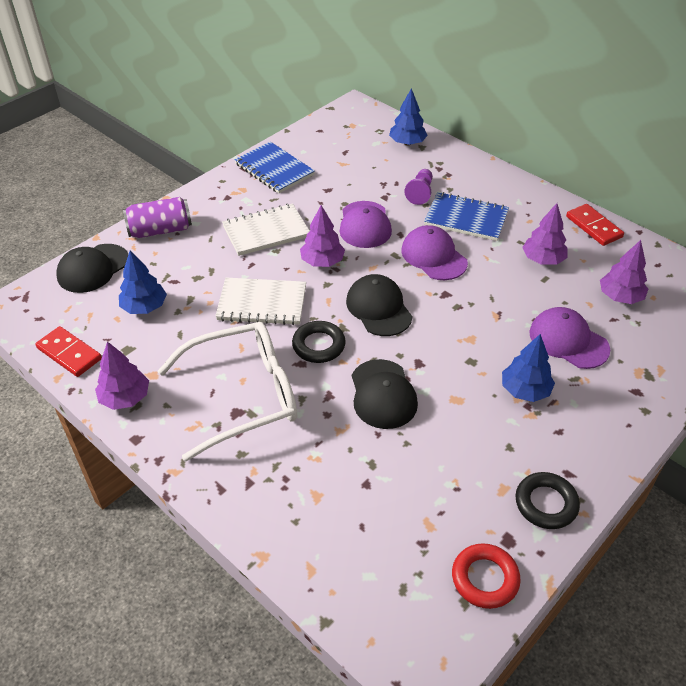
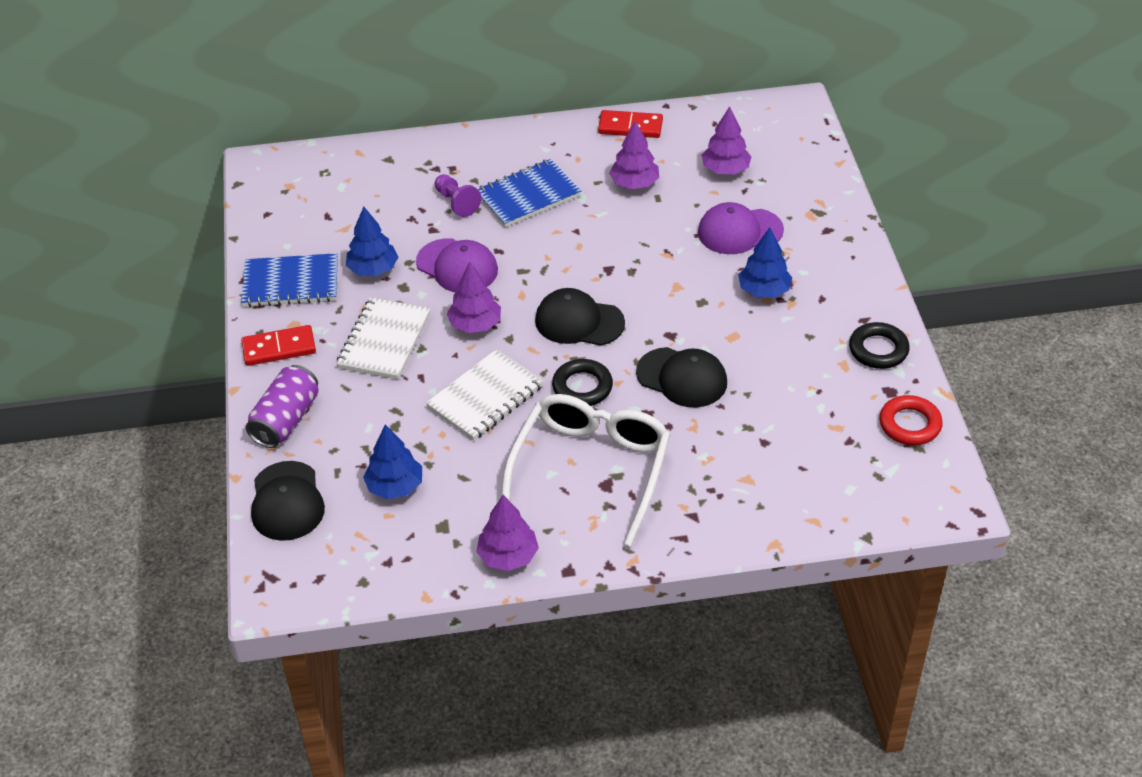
camera: 50 degrees left, 0 degrees up
red domino [35,326,102,377] -> red domino moved to [241,325,316,366]
blue tree [389,88,428,146] -> blue tree moved to [346,207,398,276]
purple cap [401,225,468,280] -> none

